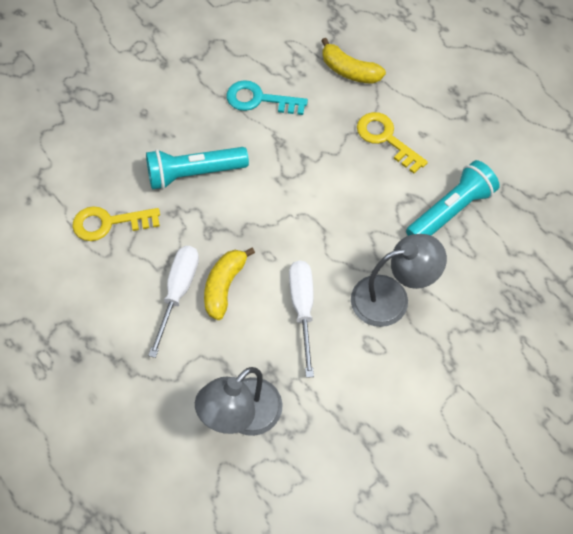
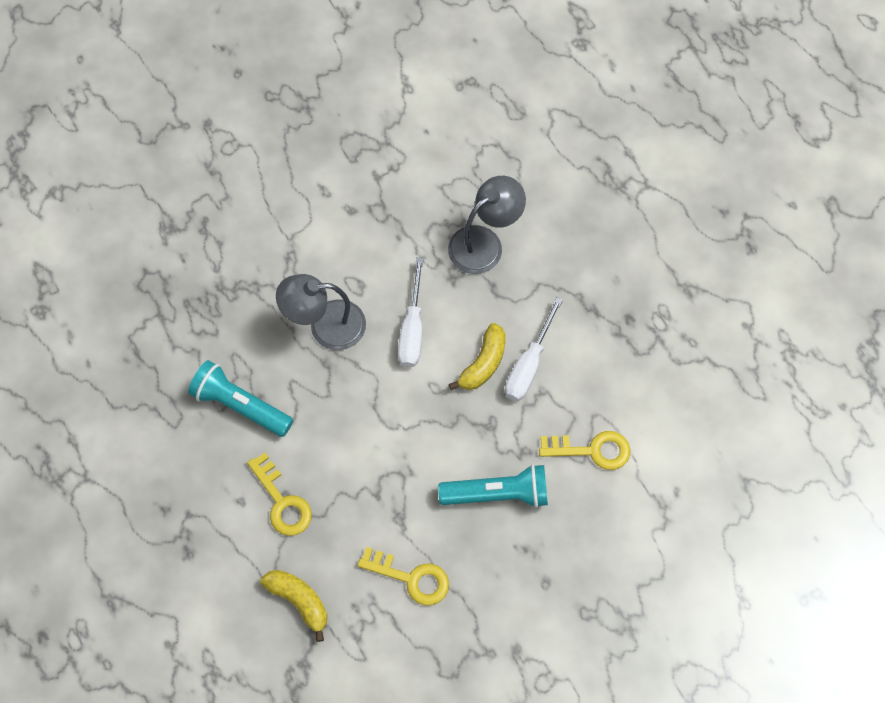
camera: 170 degrees left, 5 degrees up
turquoise key [227,80,308,115] -> yellow key [357,547,449,605]
turquoise flashlight [406,160,500,236] -> turquoise flashlight turned 60 degrees clockwise [188,360,293,437]

